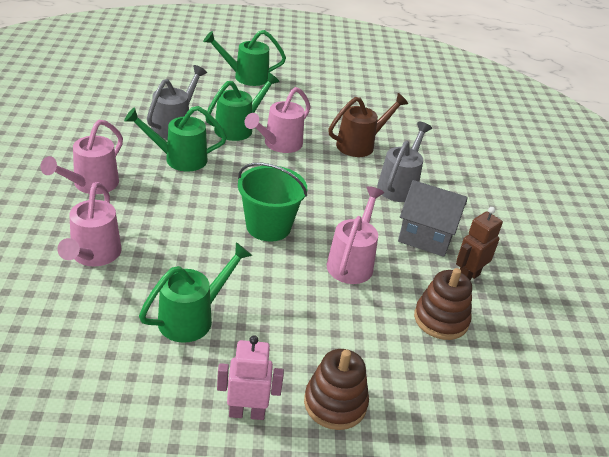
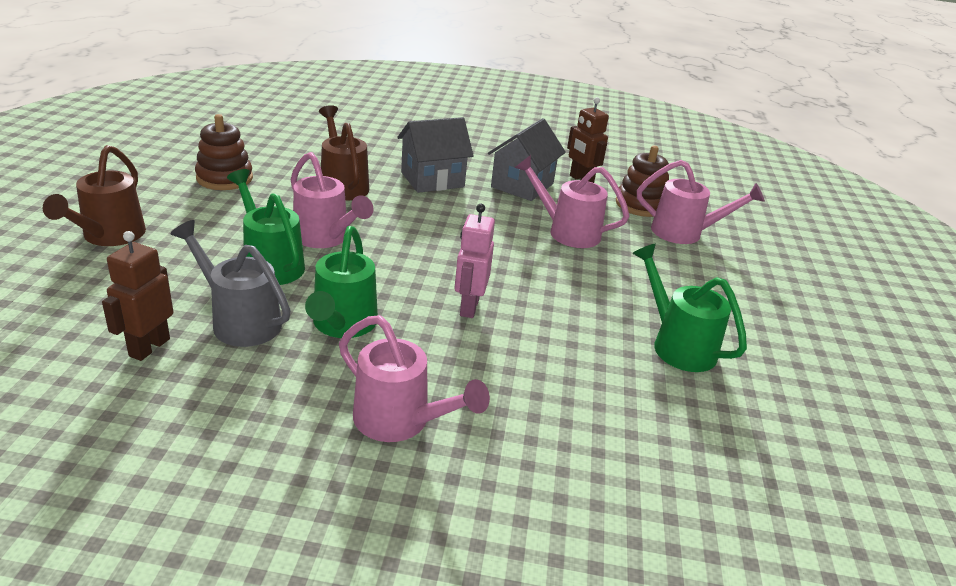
camera: 80 degrees left, 5 degrees down
pink watering can [57,182,122,267] -> pink watering can moved to [637,160,765,244]
green watering can [203,30,286,86] -> brown watering can [43,145,146,246]
pink robot [217,335,284,420] -> pink robot moved to [455,204,495,318]
green bucket [238,163,307,242] -> none
brown stacking toy [304,349,369,430] -> brown stacking toy moved to [195,114,253,190]
grey watering can [377,122,432,202] -> grey house [397,117,474,193]
none -> brown robot [102,231,173,361]

